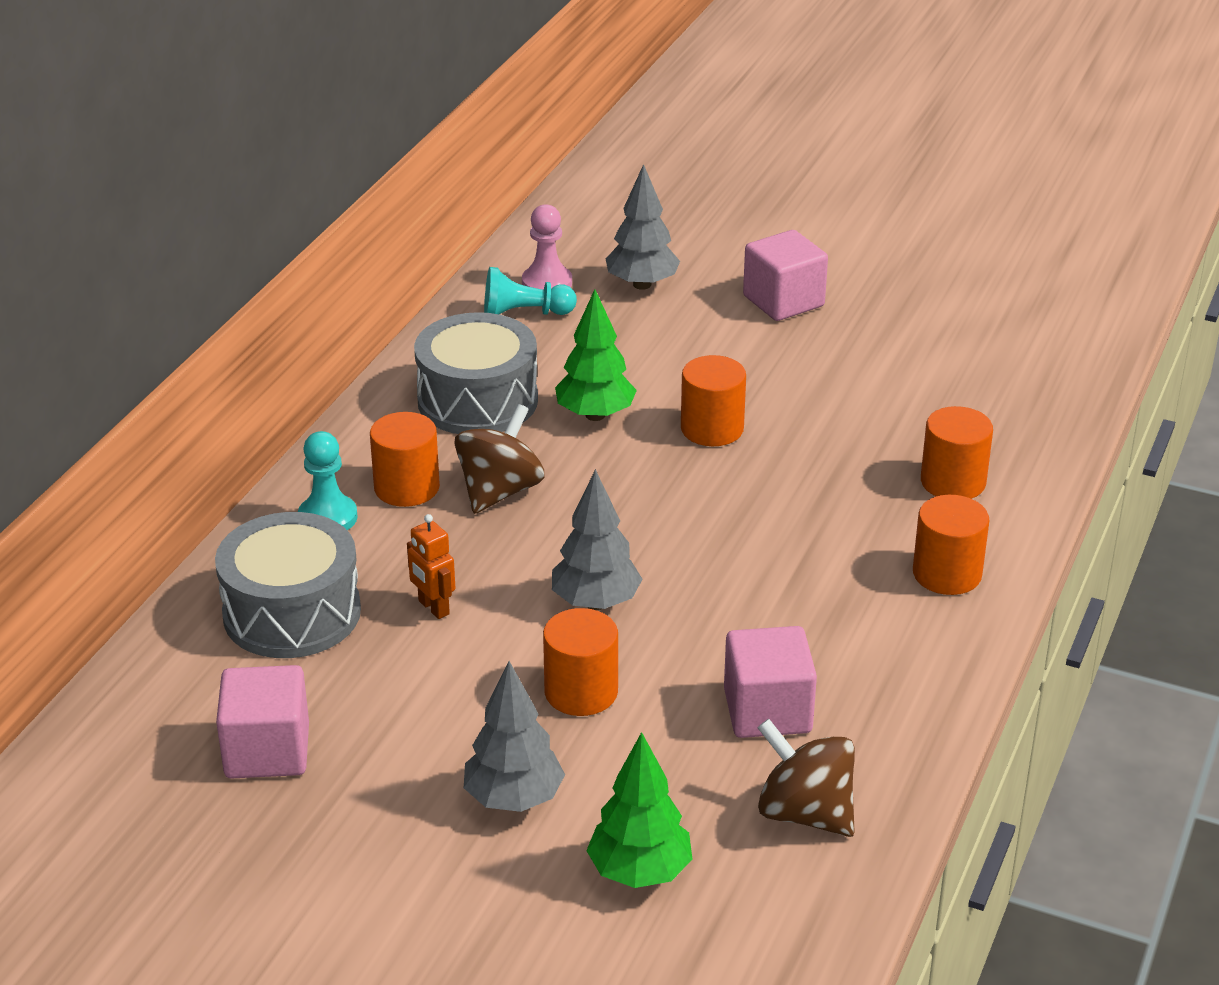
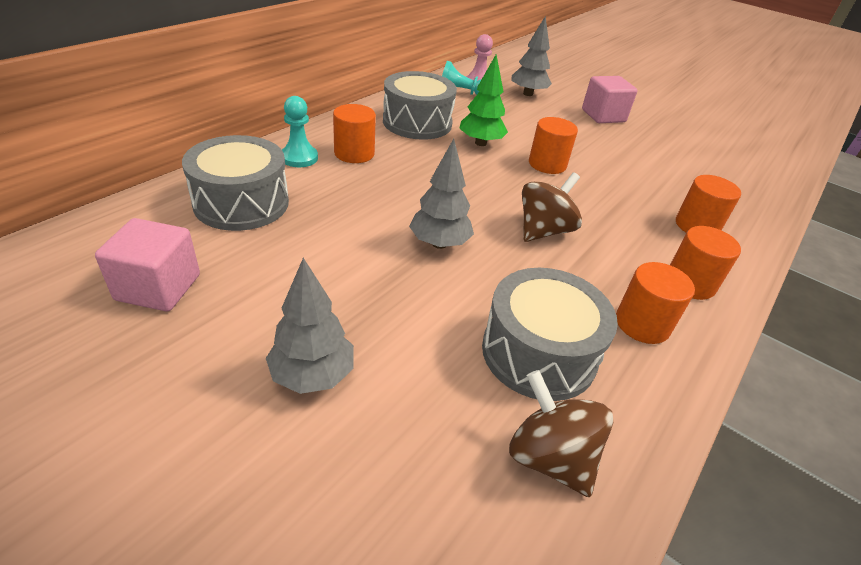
camera: 10 degrees right, 5 degrees up
orange robot [407,514,455,619] -> none
brown spinning top [454,404,545,514] -> brown spinning top moved to [522,172,582,242]
orange cylinder [543,608,618,716] -> orange cylinder moved to [616,262,695,344]
green tree [586,732,692,888] -> none
pink cube [724,626,817,738] -> grey drum [482,268,618,401]

